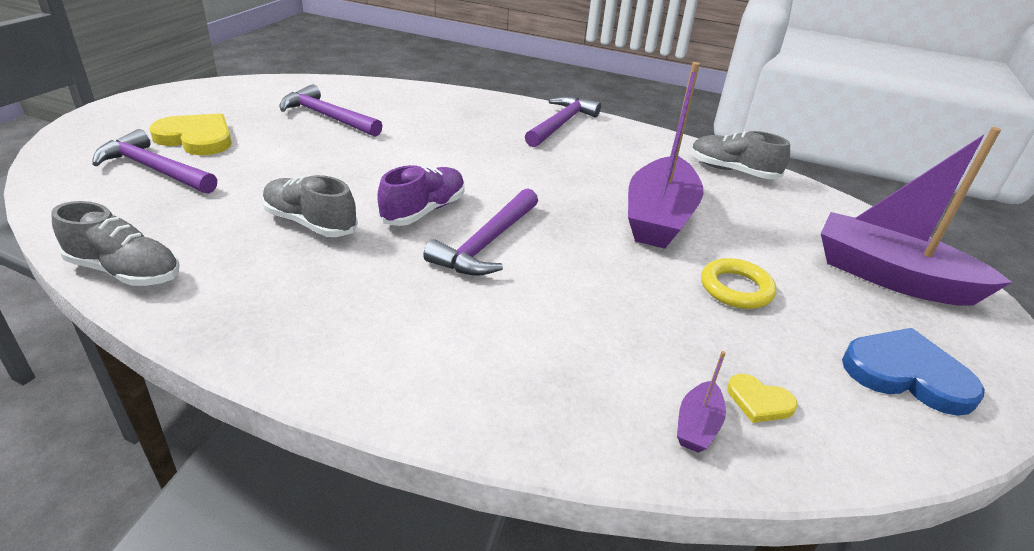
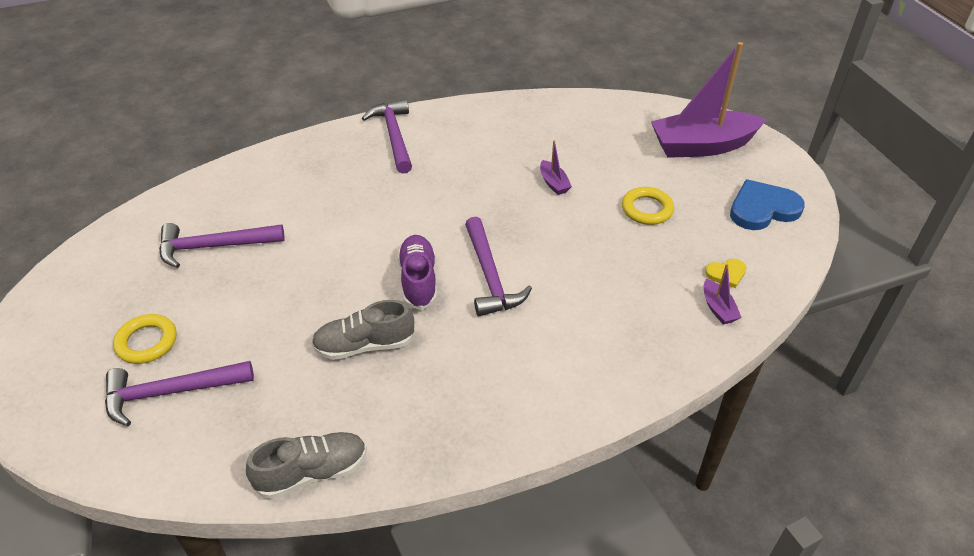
camera: 40 degrees left, 10 degrees up
yellow heart [149,113,232,155] -> yellow ring [113,314,176,364]
purple boat [628,62,703,249] -> purple boat [540,140,572,195], size x0.41
grey shoe [691,131,790,179] -> none

